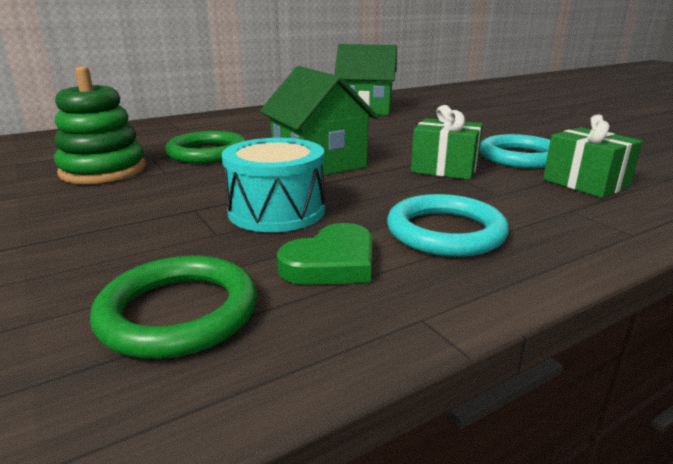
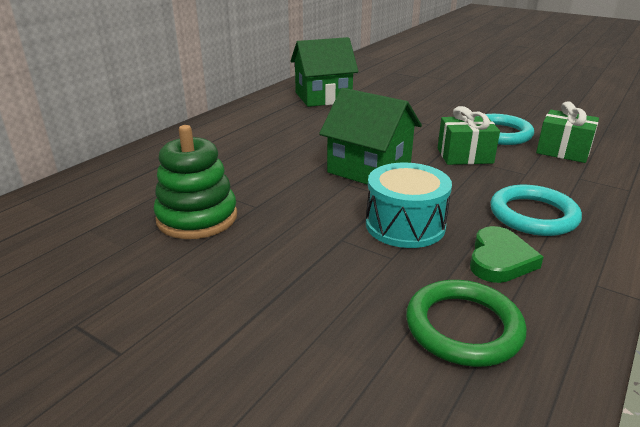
camera: 25 degrees left, 5 degrees up
green ring [165,131,246,163] -> none

